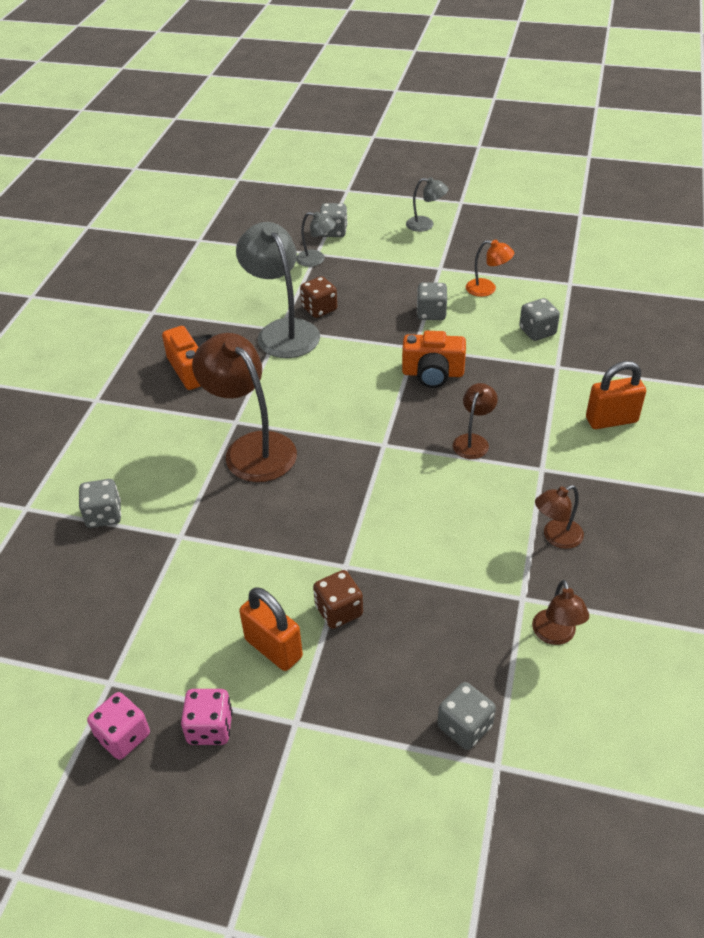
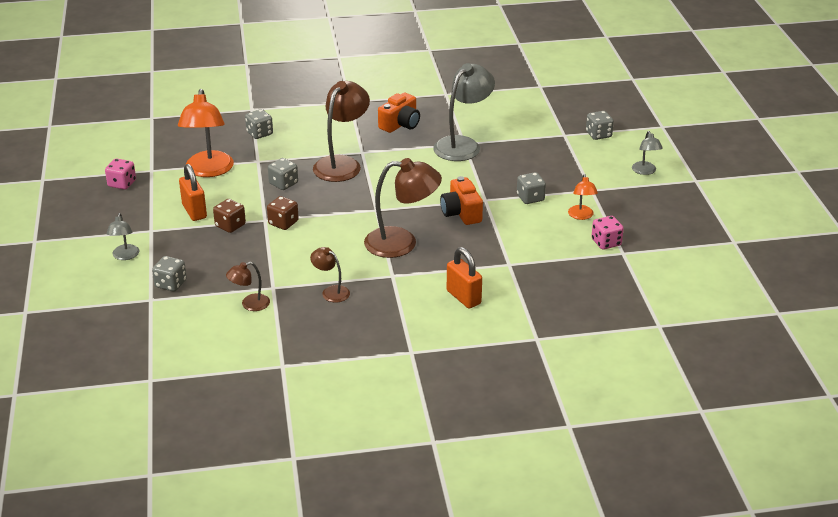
camera: 65 degrees right, 10 degrees down
pink dice [181,689,233,745] -> pink dice moved to [591,216,624,250]
orange padlock [239,587,303,671] -> orange padlock turned 45 degrees counterclockwise [179,164,207,221]
grey lamp [296,211,336,267] -> grey lamp moved to [106,213,139,260]
brown dice [300,276,337,318] -> brown dice moved to [267,196,299,230]
brown lamp [453,383,498,459] -> brown lamp [364,158,442,258], size x1.98
grey dice [519,298,560,341] -> grey dice moved to [268,158,298,190]
none -> orange lamp [178,89,234,177]

